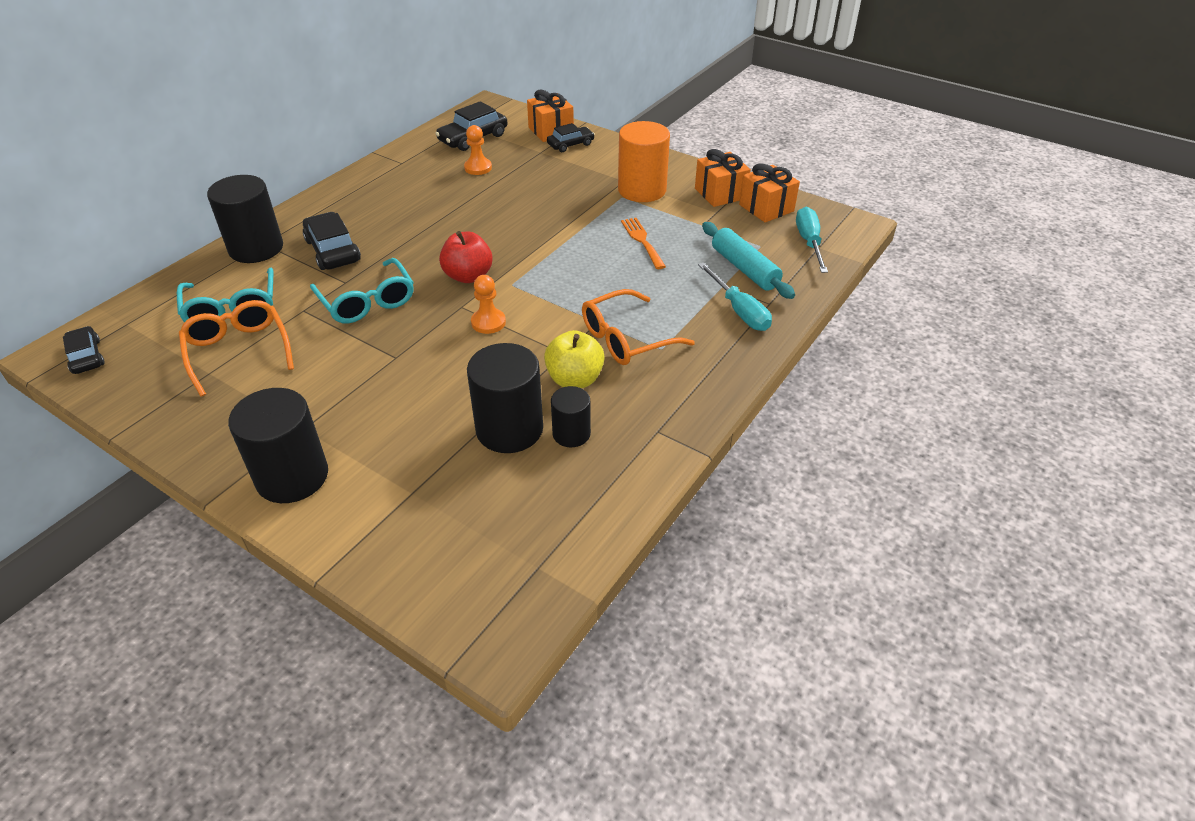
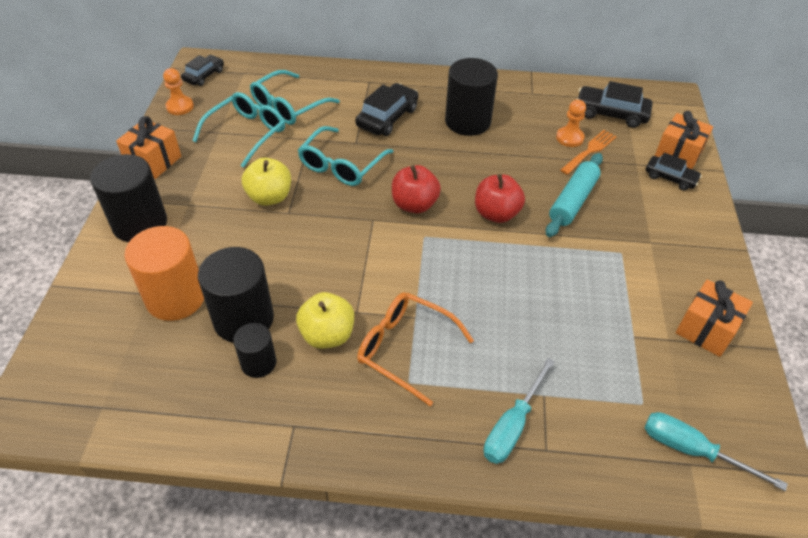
camera: 60 degrees right, 5 degrees up
orange glasses [179,300,294,397] -> turquoise glasses [192,92,285,168]
black cylinder [207,175,283,263] -> black cylinder moved to [445,58,498,136]
orange pawn [471,275,506,334] -> orange pawn moved to [163,68,194,115]
orange cylinder [618,121,670,202] -> orange cylinder moved to [124,226,204,321]
orange fork [621,218,666,269] -> orange fork moved to [560,130,617,175]
turquoise rolling pin [702,222,795,299] -> turquoise rolling pin moved to [546,153,603,237]
orange gift [739,164,800,222] -> orange gift moved to [116,116,181,179]
turquoise screwdriver [796,207,828,273] -> turquoise screwdriver turned 120 degrees counterclockwise [645,412,788,491]
none -> yellow apple [242,158,291,206]
none -> red apple [475,174,525,223]

